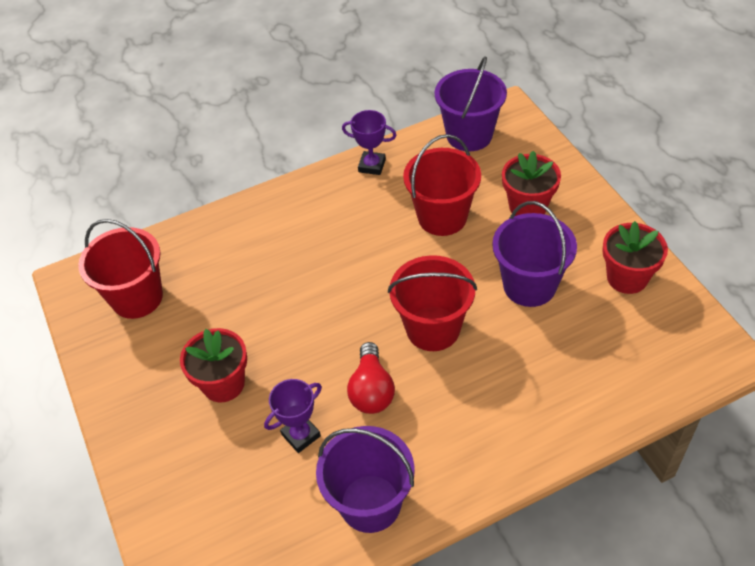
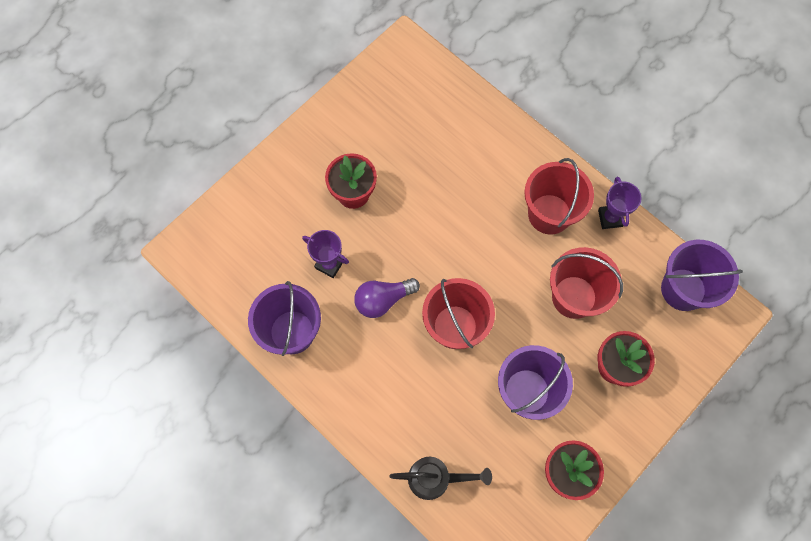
camera: 65 degrees right, 20 degrees up
red bucket [78,219,163,319] -> red bucket moved to [524,158,594,235]
red light bulb [347,342,395,414] -> purple light bulb [354,278,420,318]
none -> black watering can [389,457,492,500]

